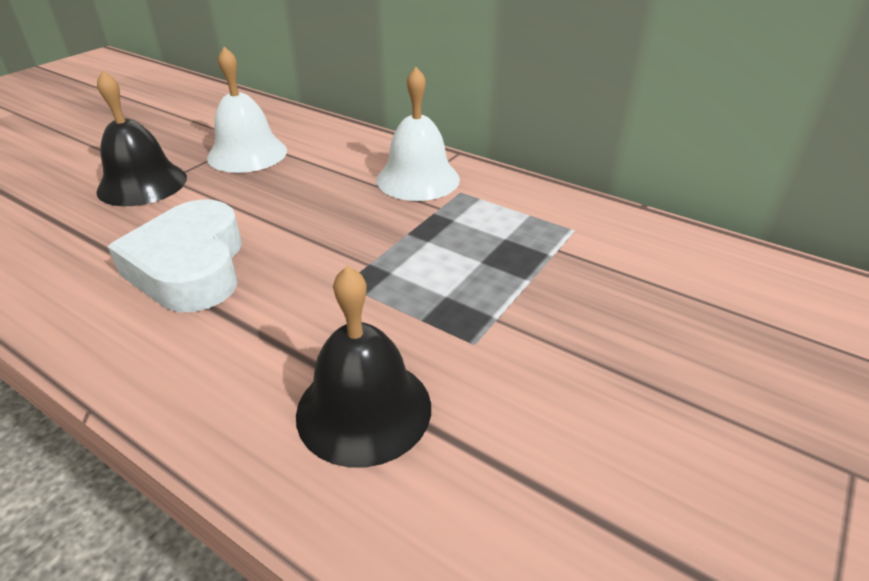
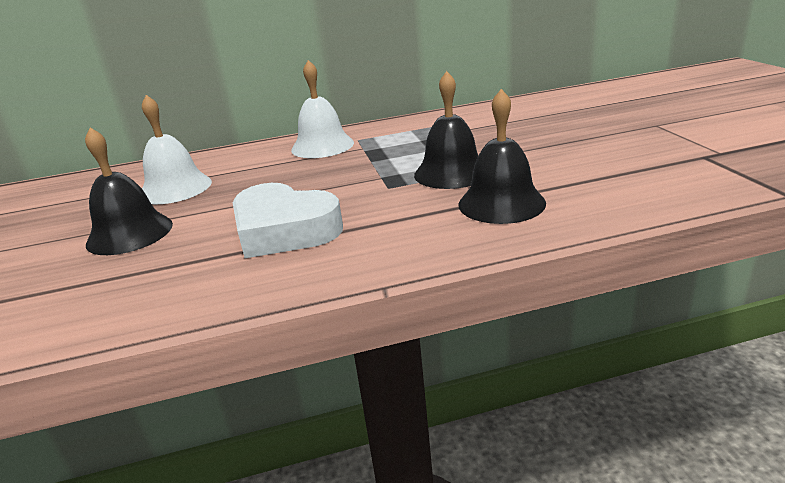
camera: 45 degrees left, 10 degrees down
none -> black bell [414,71,478,189]

